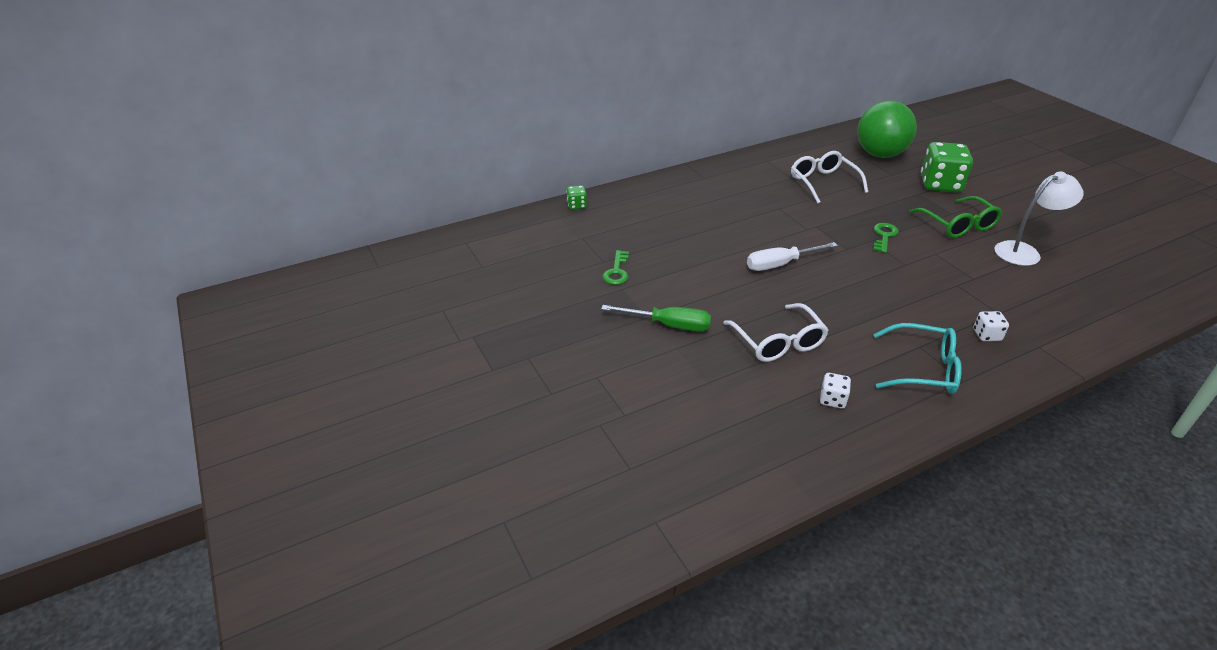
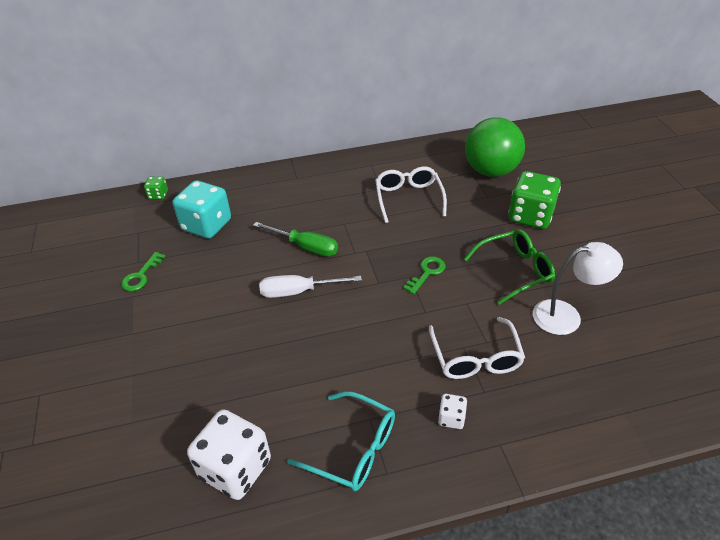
camera: 15 degrees right, 5 degrees up
green screwdriver [601,305,711,332] -> green screwdriver moved to [253,222,338,256]
white glasses [723,303,829,362] -> white glasses moved to [429,317,525,379]
white dice [820,373,851,409] -> white dice [187,409,271,500], size x2.16
green glasses [909,196,1002,238] -> green glasses turned 105 degrees counterclockwise [464,229,555,305]
none -> turquoise dice [173,180,231,239]

